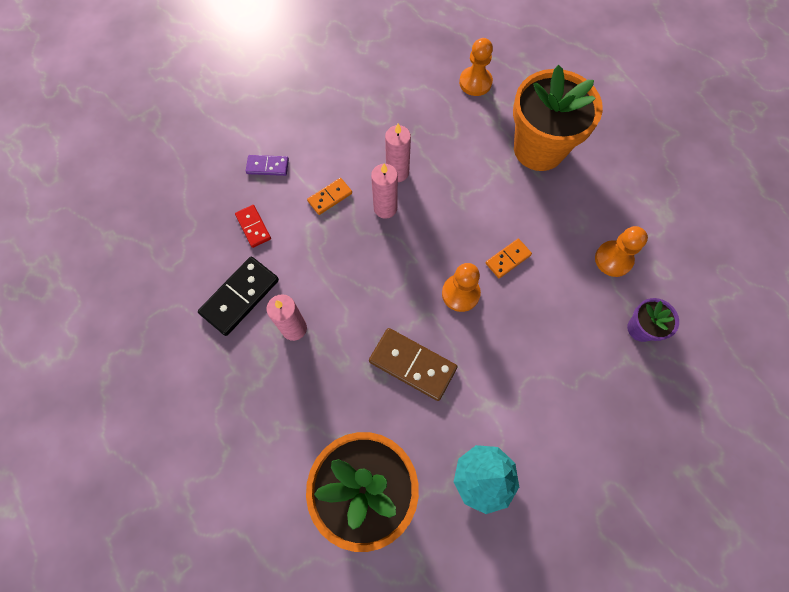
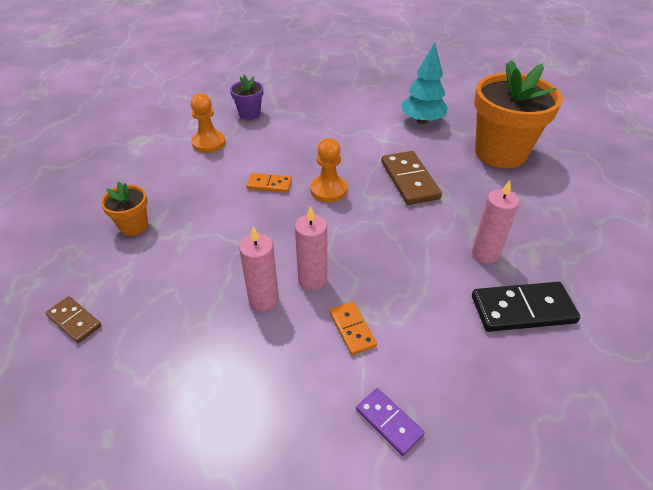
camera: 135 degrees left, 25 degrees down
red domino [235,205,271,248] -> none
orange domino [307,178,352,215] -> orange domino turned 60 degrees clockwise [330,302,377,355]
orange pawn [459,38,493,96] -> brown domino [45,296,102,343]
orange flower pot [513,65,603,171] -> orange flower pot [101,181,148,236], size x0.47

